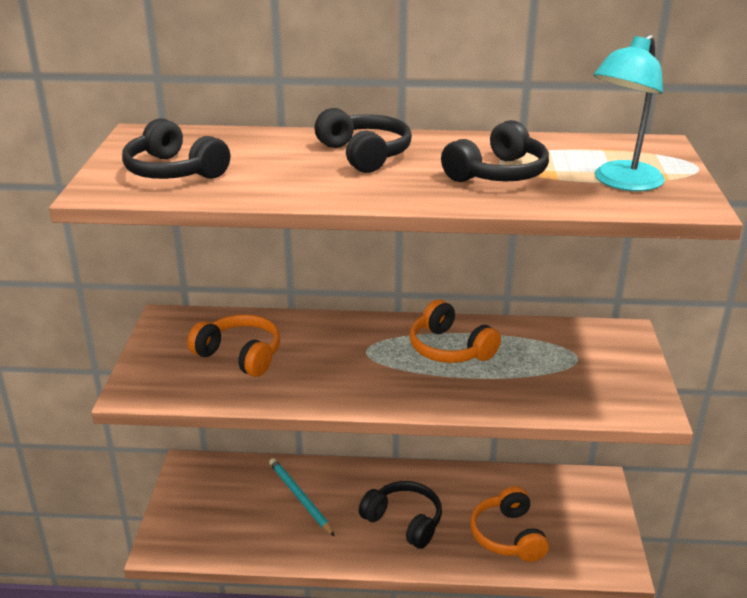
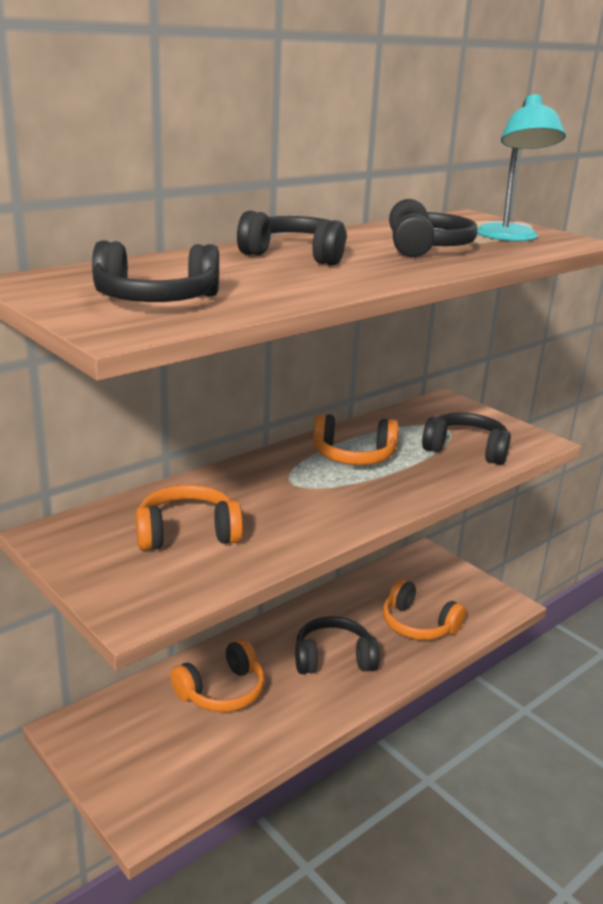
camera: 45 degrees left, 5 degrees down
turquoise pencil [269,458,335,536] -> orange headphones [170,639,265,712]
none -> black headphones [422,413,511,465]

